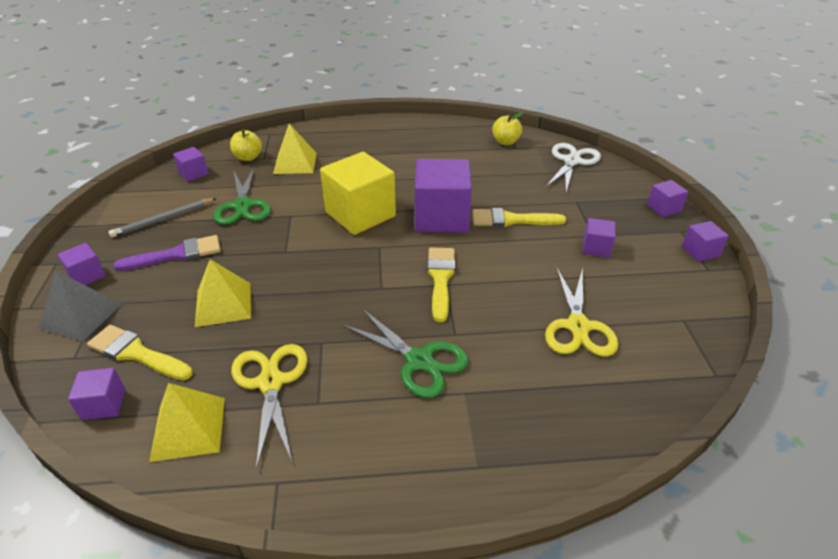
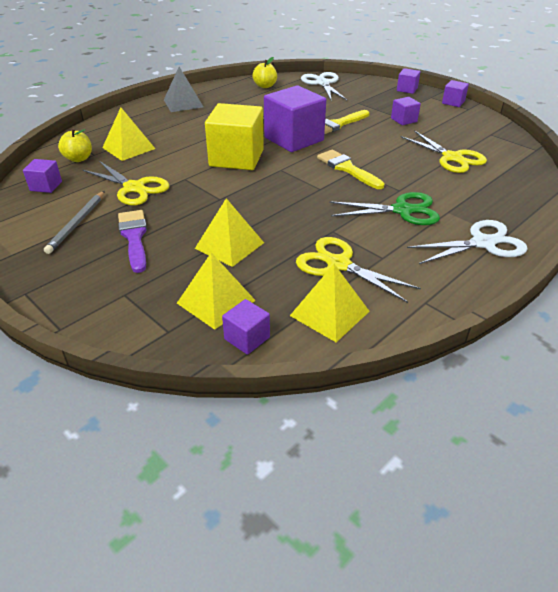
camera: 40 degrees left, 0 degrees up
grey pyramid [38,271,122,341] -> grey pyramid moved to [164,67,203,112]
purple cube [58,243,106,285] -> none
yellow brush [87,325,193,380] -> yellow pyramid [177,253,256,330]
purple brush [114,235,221,271] -> purple brush turned 45 degrees counterclockwise [118,210,147,273]
green scissors [214,168,271,225] -> yellow scissors [83,161,169,205]
none -> white scissors [407,220,527,264]

